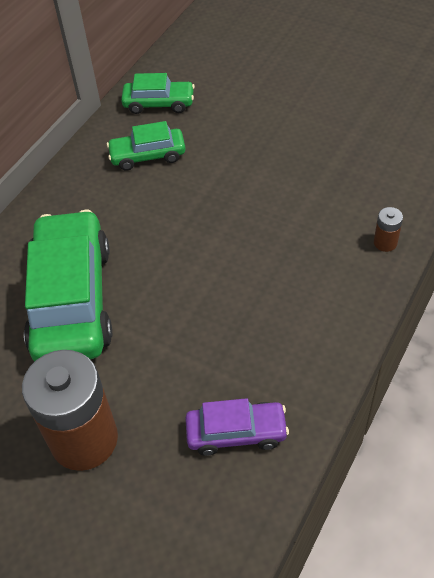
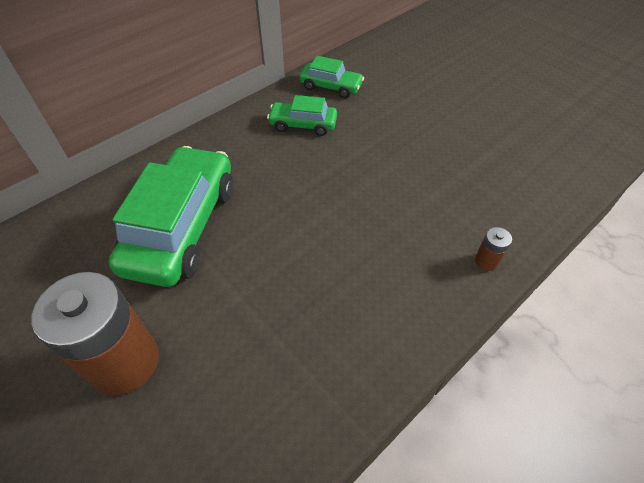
camera: 15 degrees right, 0 degrees up
purple car [185,398,289,456] -> none

